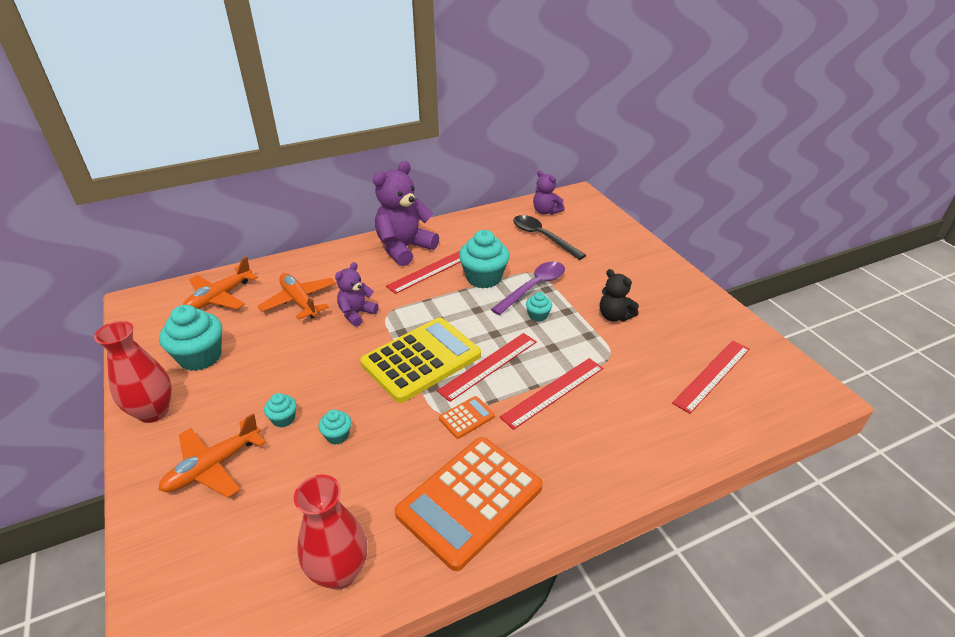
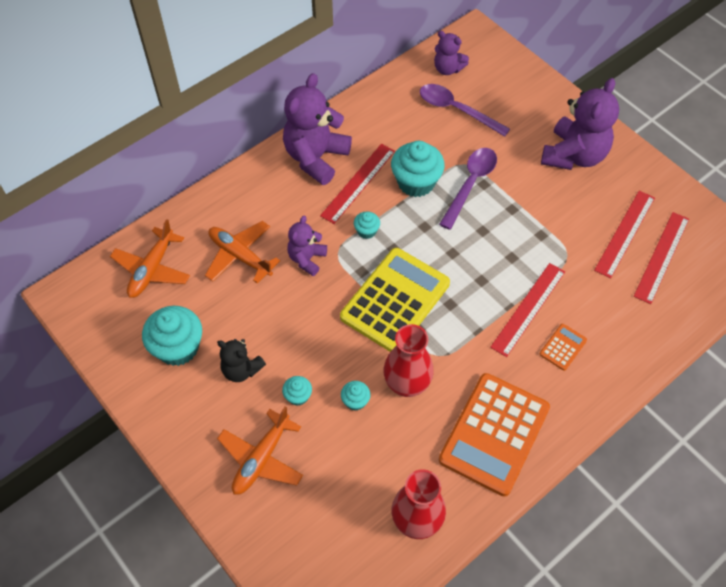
camera: 15 degrees left, 20 degrees up
red vase [94,321,172,423] -> red vase moved to [383,324,434,397]
red ruler [437,333,537,402] -> red ruler moved to [594,191,655,279]
orange calculator [439,396,495,439] -> orange calculator moved to [540,324,587,371]
black spoon [513,215,586,260] -> purple spoon [420,84,510,137]
turquoise cupcake [526,292,552,322] -> turquoise cupcake moved to [354,211,380,239]
black teddy bear [600,269,639,321] -> black teddy bear moved to [217,339,266,382]
none -> purple teddy bear [541,78,619,170]

